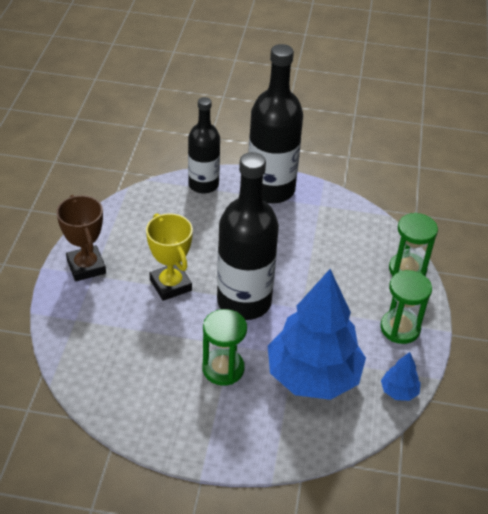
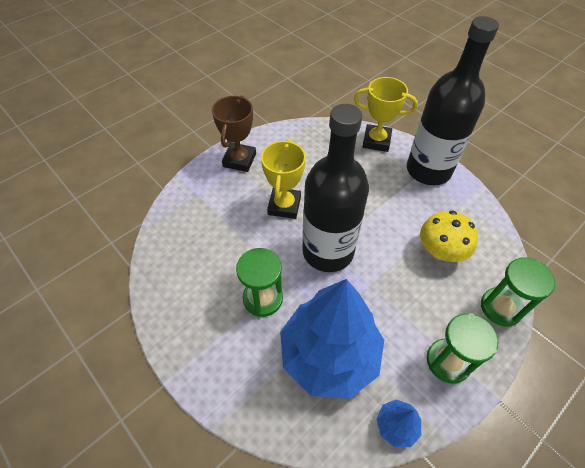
camera: 40 degrees right, 10 degrees up
black bottle [188,97,220,194] -> yellow trophy [354,77,418,152]
none -> yellow mushroom [420,210,478,262]

